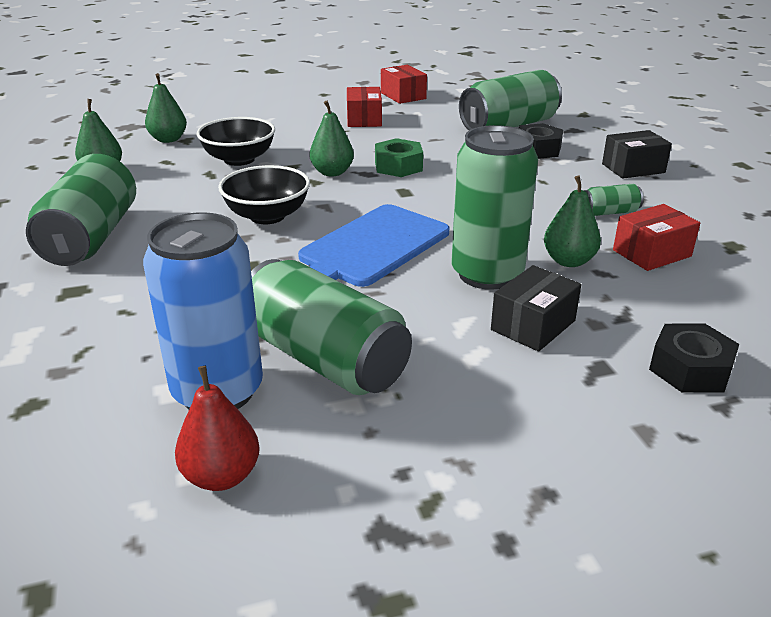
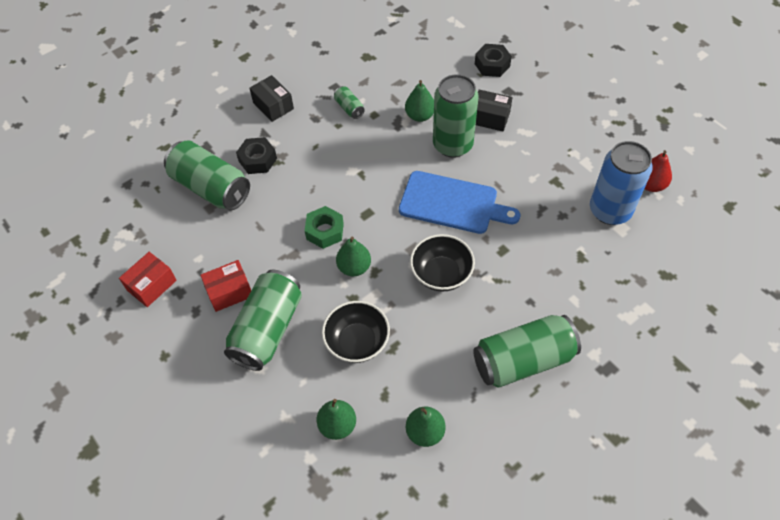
camera: 110 degrees left, 25 degrees up
green can [251,259,412,395] -> green can moved to [224,270,302,371]
red box [613,204,700,271] -> none

